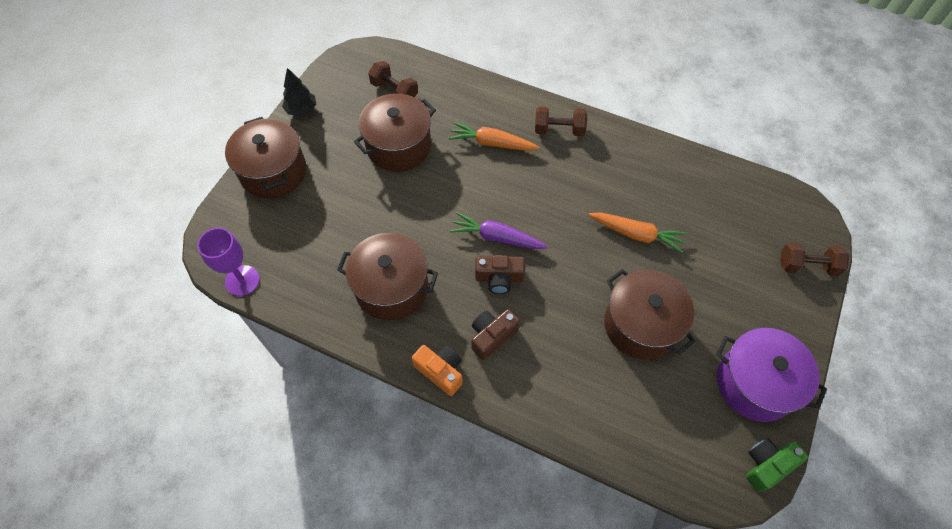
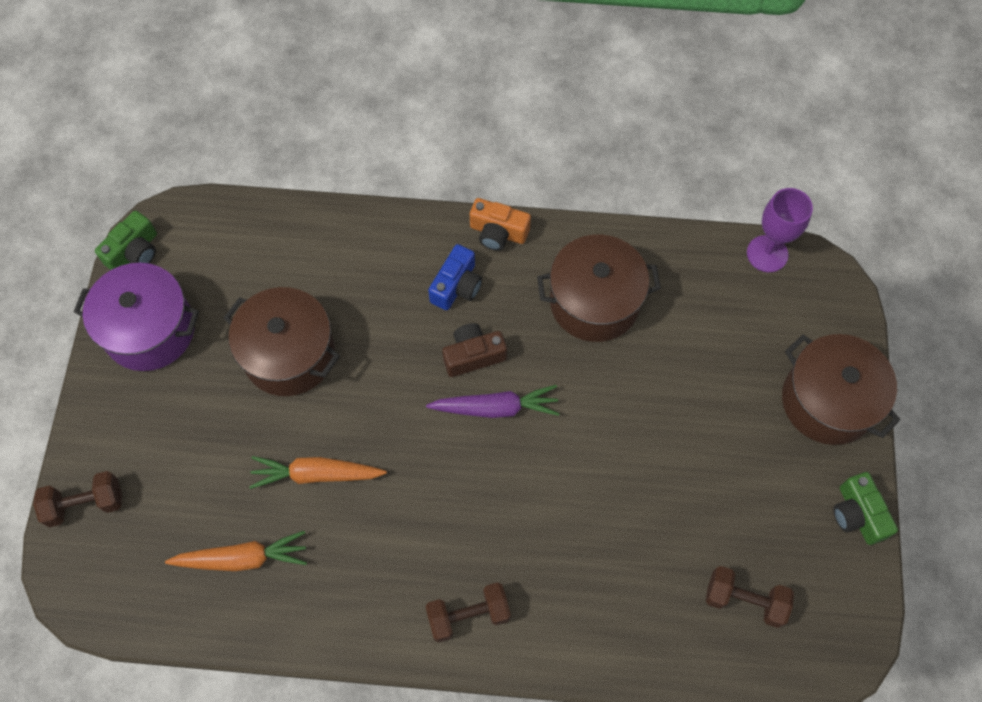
camera: 160 degrees right, 5 degrees up
black tree [282,68,316,117] -> green camera [833,472,898,545]
brown pot [354,93,436,172] -> none
orange carrot [448,122,540,151] -> orange carrot moved to [165,531,307,571]
brown camera [471,309,520,360] -> blue camera [428,244,482,310]

